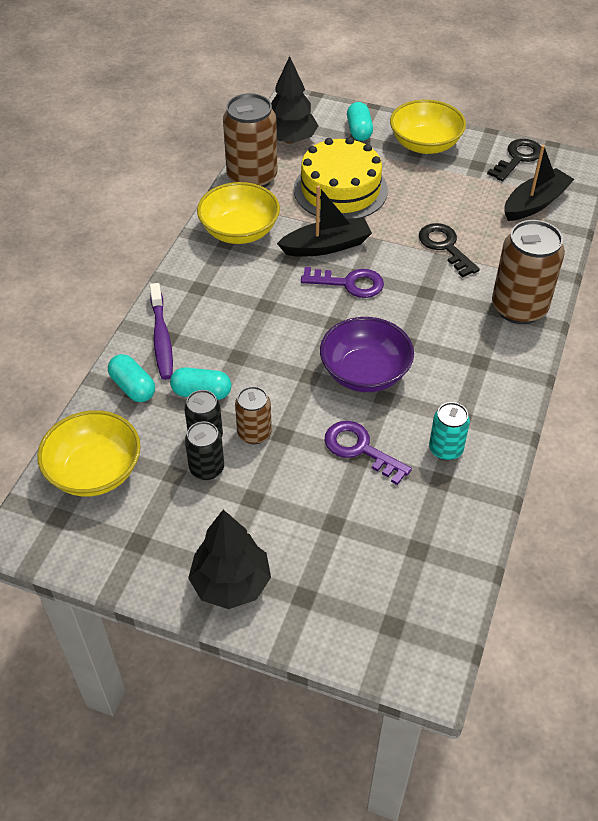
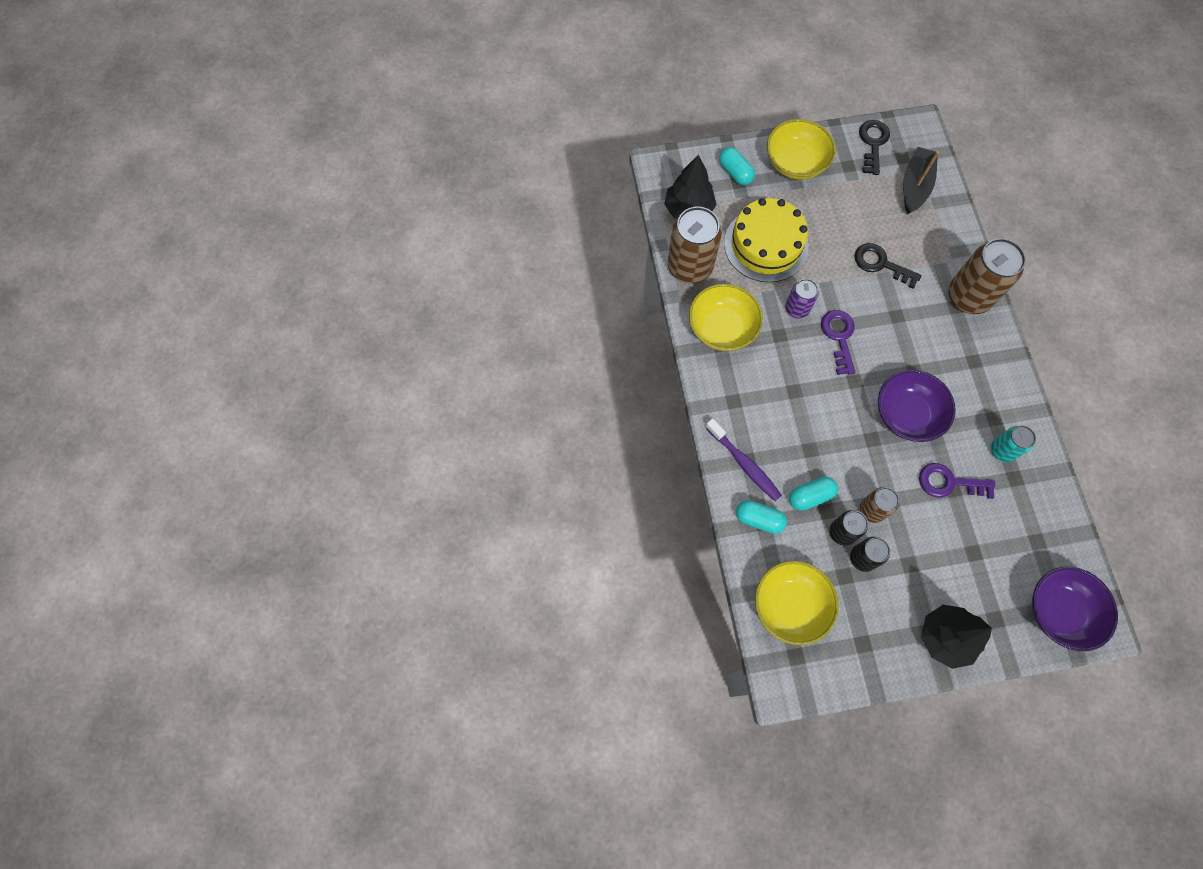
camera: 30 degrees left, 20 degrees up
black boat [277,185,372,257] -> purple can [785,279,819,319]
purple key [301,267,384,298] -> purple key turned 75 degrees counterclockwise [821,310,855,375]
none -> purple bowl [1032,567,1118,651]

